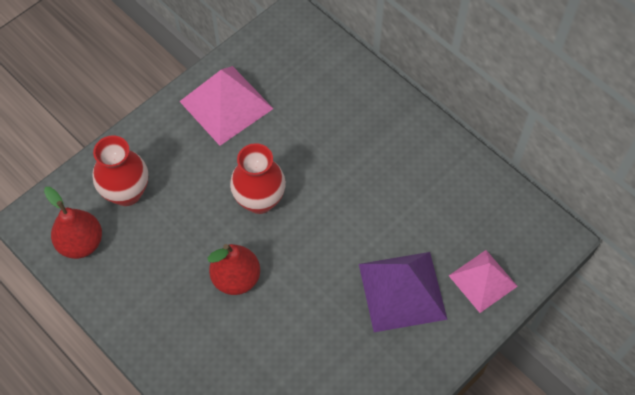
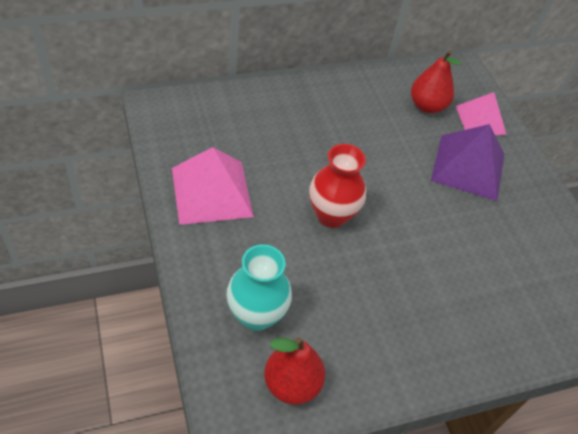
camera: 70 degrees left, 10 degrees down
red vase [93,136,148,206] -> turquoise vase [226,244,292,331]
red pear [208,244,260,295] -> red pear moved to [411,50,461,113]

